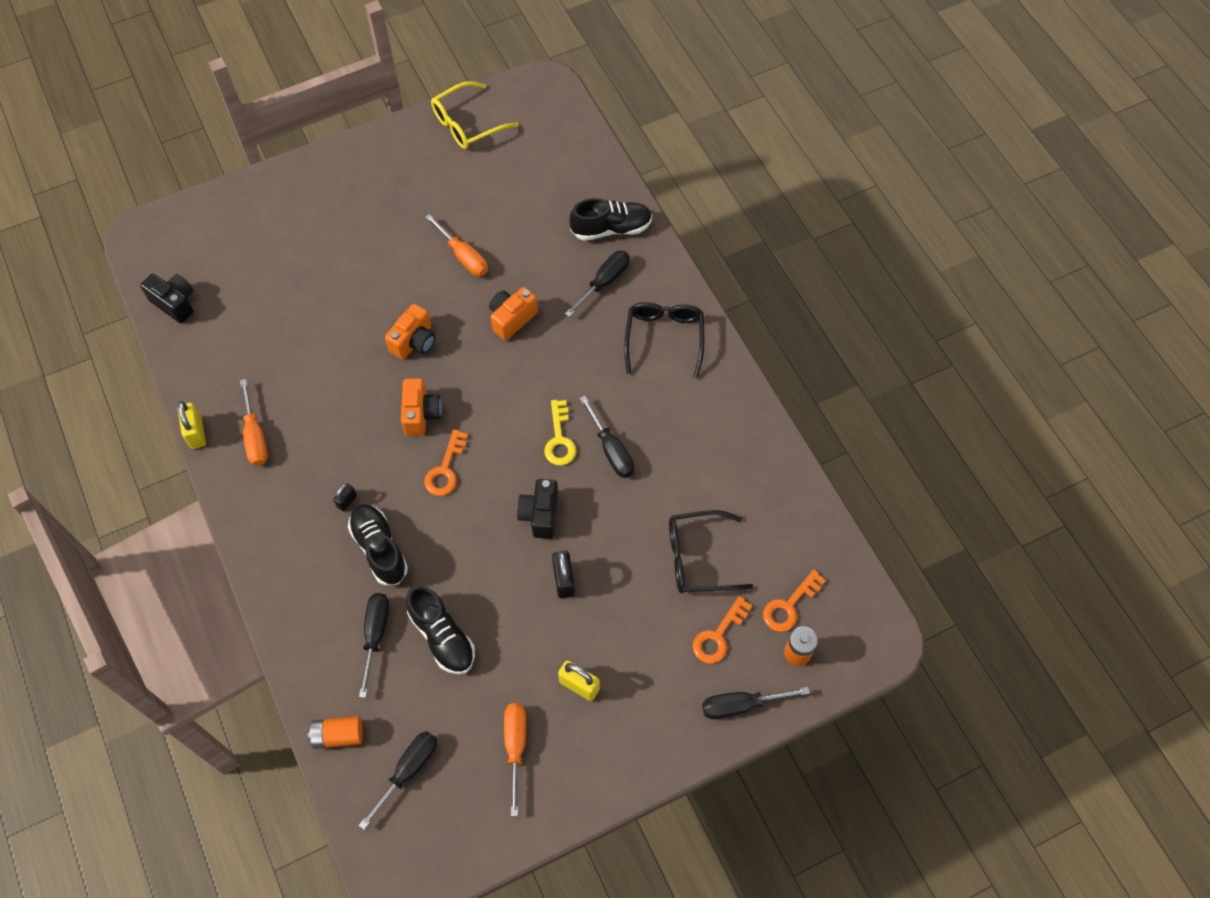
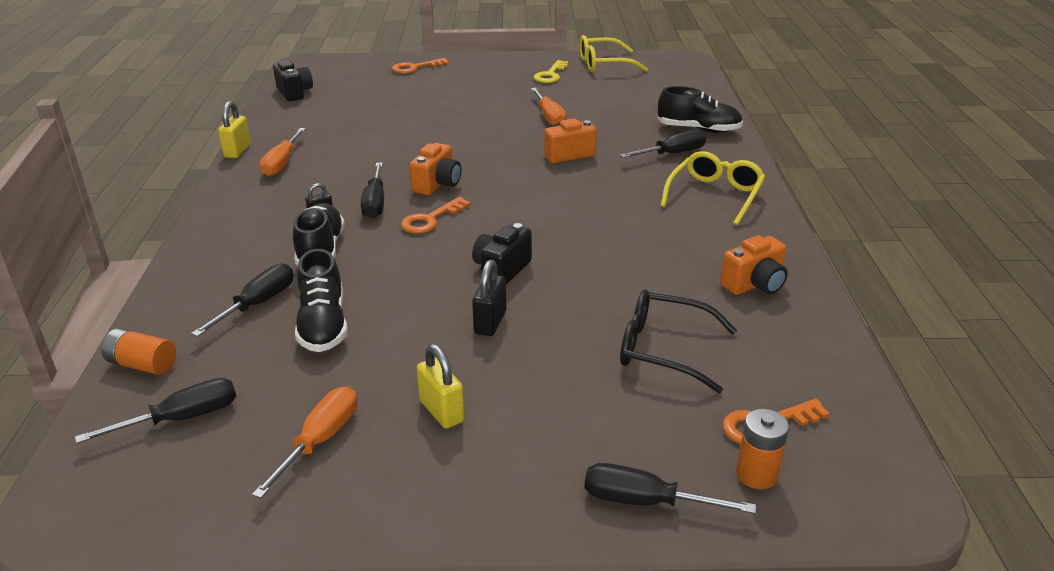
camera: 25 degrees right, 30 degrees down
orange camera [385,304,435,360] -> orange camera moved to [720,235,788,295]
yellow key [544,400,577,465] -> yellow key moved to [534,60,569,83]
black screwdriver [580,396,634,478] -> black screwdriver moved to [361,163,384,219]
black glasses [624,302,705,378] -> yellow glasses [660,151,765,225]
orange key [693,596,752,664] -> orange key moved to [392,58,449,74]

